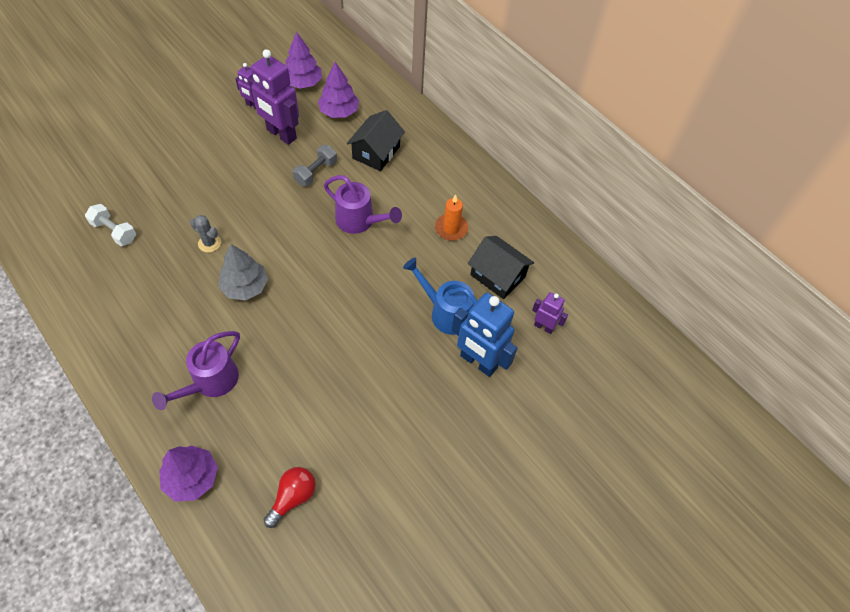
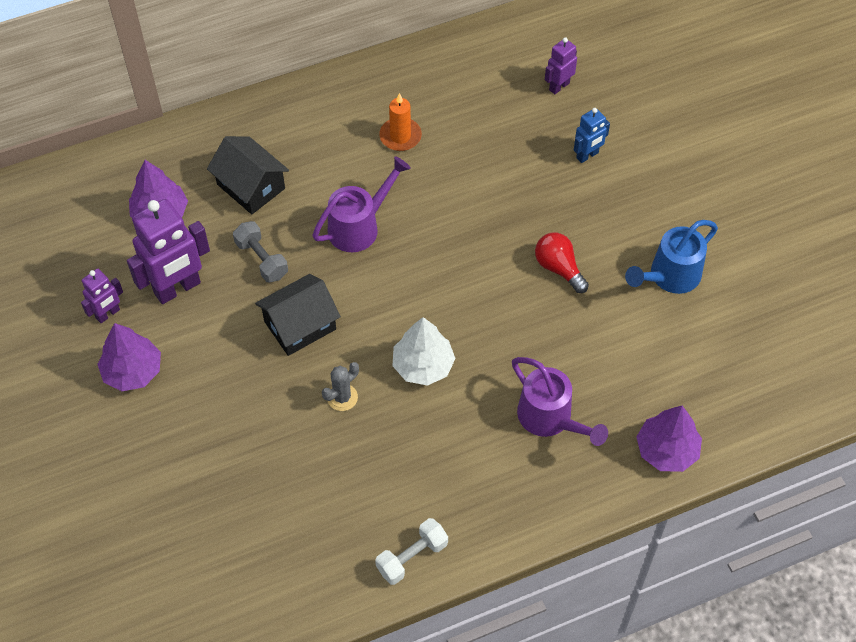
camera: 70 degrees left, 0 degrees up
white dumbbell [85,204,136,246] -> white dumbbell moved to [375,518,448,585]
grey tree [218,244,268,301] -> white tree [392,317,455,386]
red light bulb [264,467,316,528] -> red light bulb moved to [535,233,589,293]
purple tree [286,32,322,89] -> purple tree moved to [97,323,161,391]
blue watering can [403,258,477,335] -> blue watering can moved to [625,220,718,294]
blue robot [452,293,517,377] -> blue robot [574,108,610,163], size x0.53
black house [468,236,534,299] -> black house moved to [255,274,341,356]

